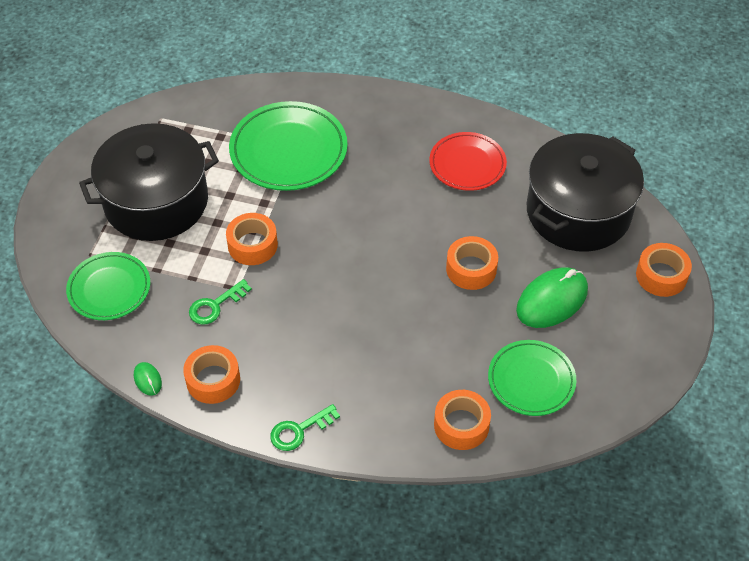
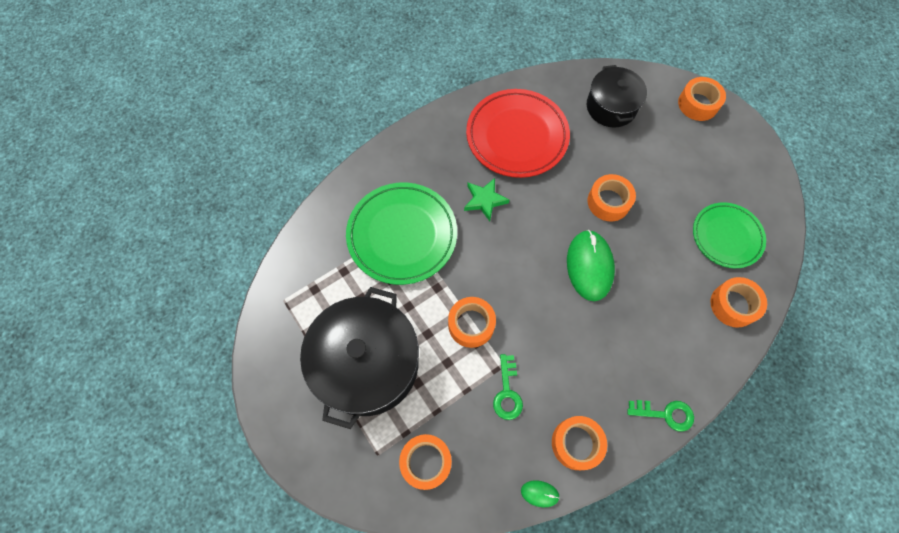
camera: 50 degrees left, 15 degrees up
green plate [66,252,150,320] -> orange tape [399,434,452,490]
green key [270,404,340,451] -> green key turned 90 degrees counterclockwise [627,400,694,432]
red plate [429,132,507,191] -> red plate [466,89,570,178], size x1.54
green mouse [516,267,588,328] -> green mouse moved to [567,230,615,301]
black pot [526,133,644,252] -> black pot [587,65,647,127], size x0.59
none -> green star [464,178,509,221]

